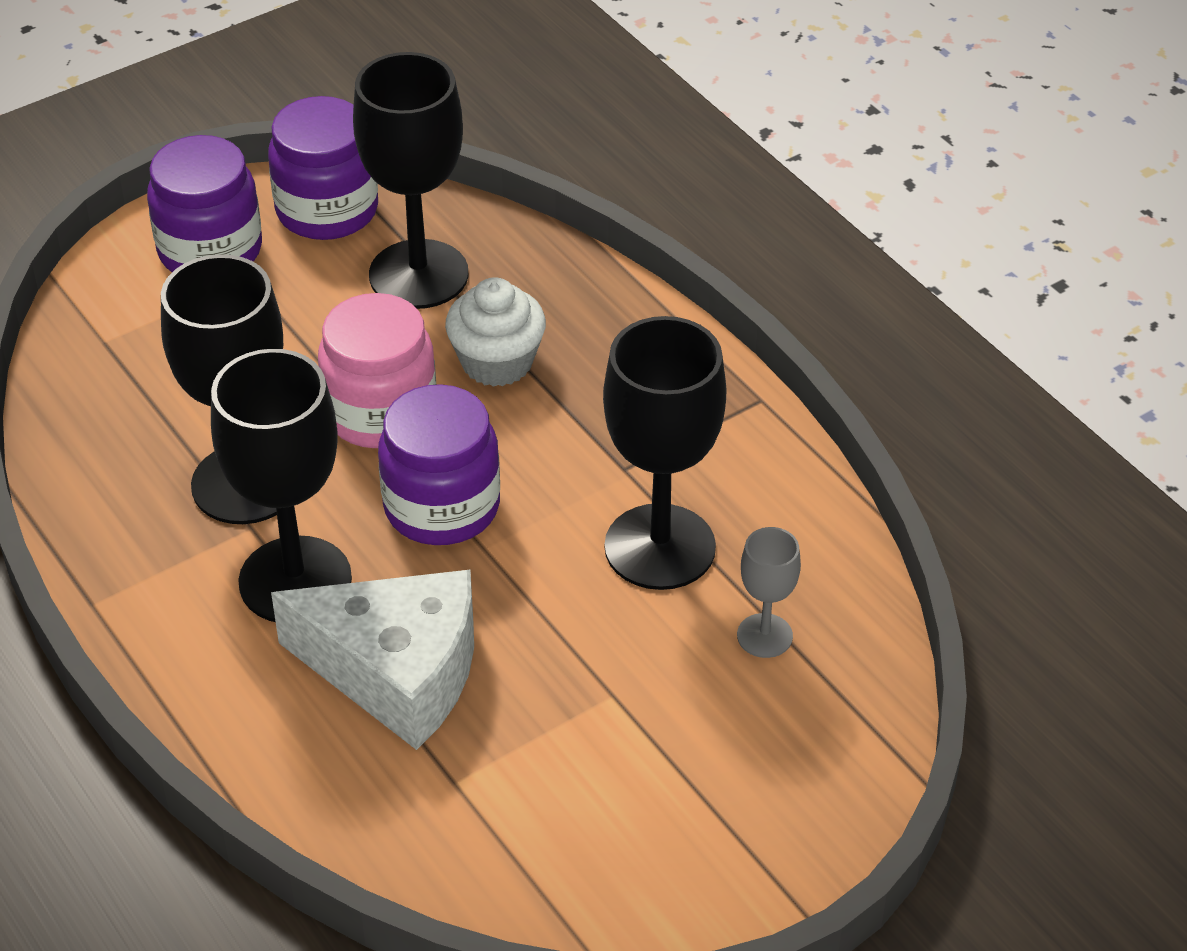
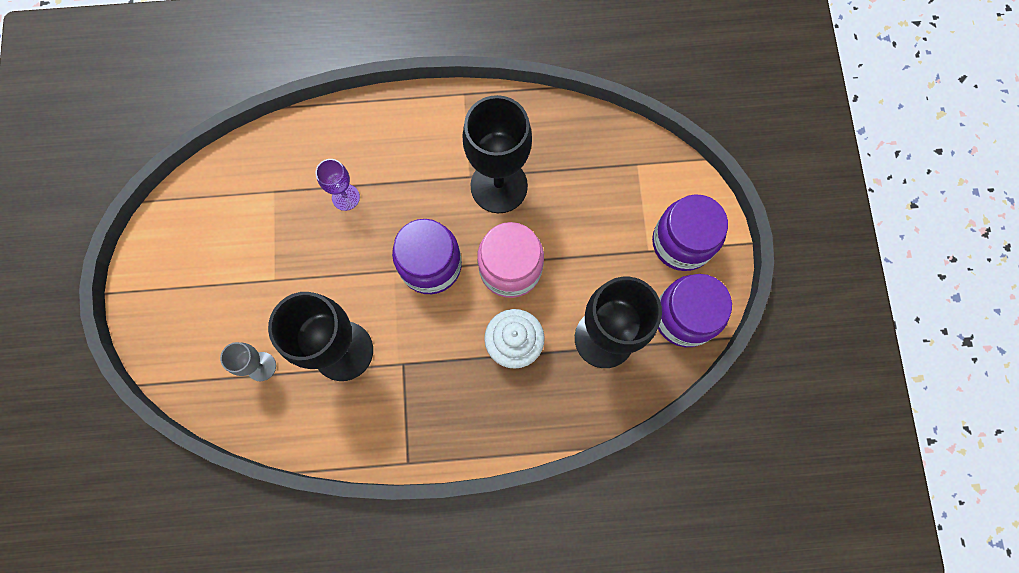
camera: 120 degrees right, 30 degrees up
black goblet [211,349,352,622] -> none
white cheese [271,570,474,750] -> purple goblet [315,159,360,211]

